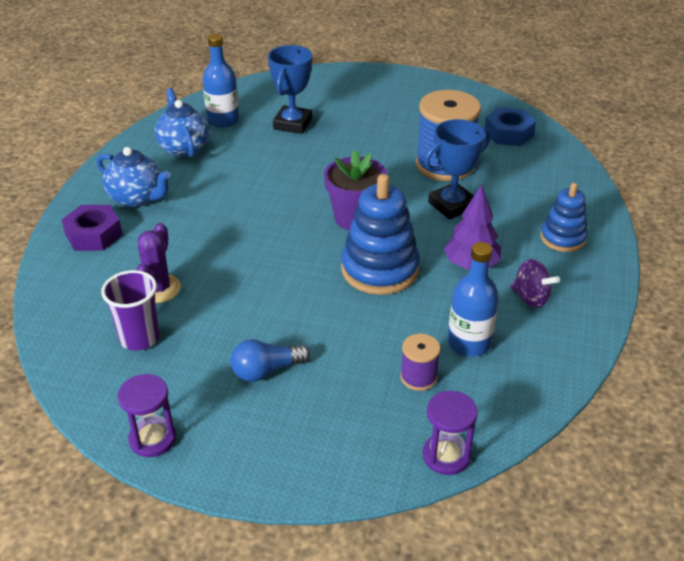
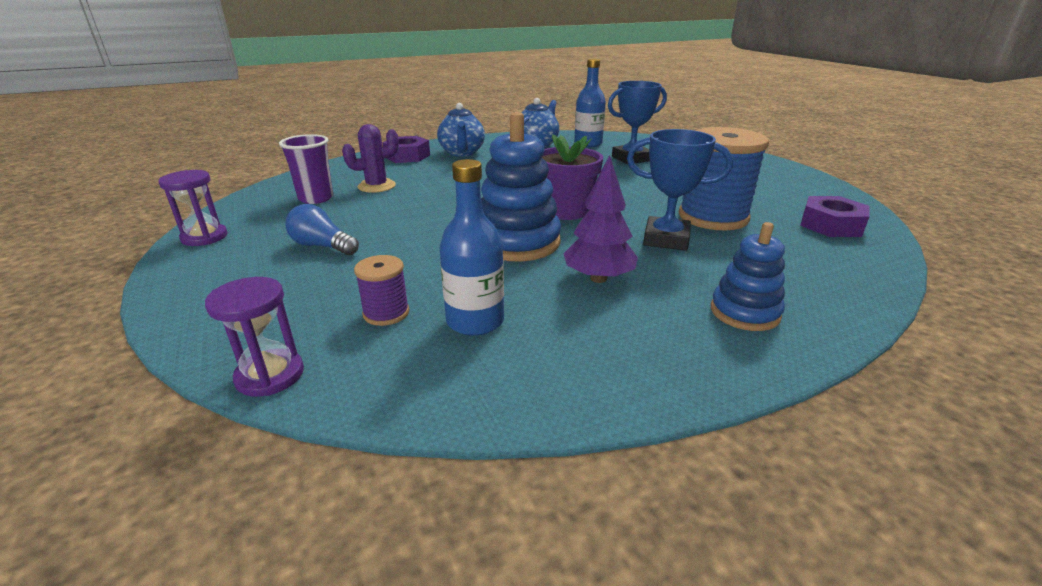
camera: 50 degrees right, 10 degrees down
blue nut [485,107,536,146] -> purple nut [800,196,870,237]
purple spinning top [510,259,560,308] -> none

